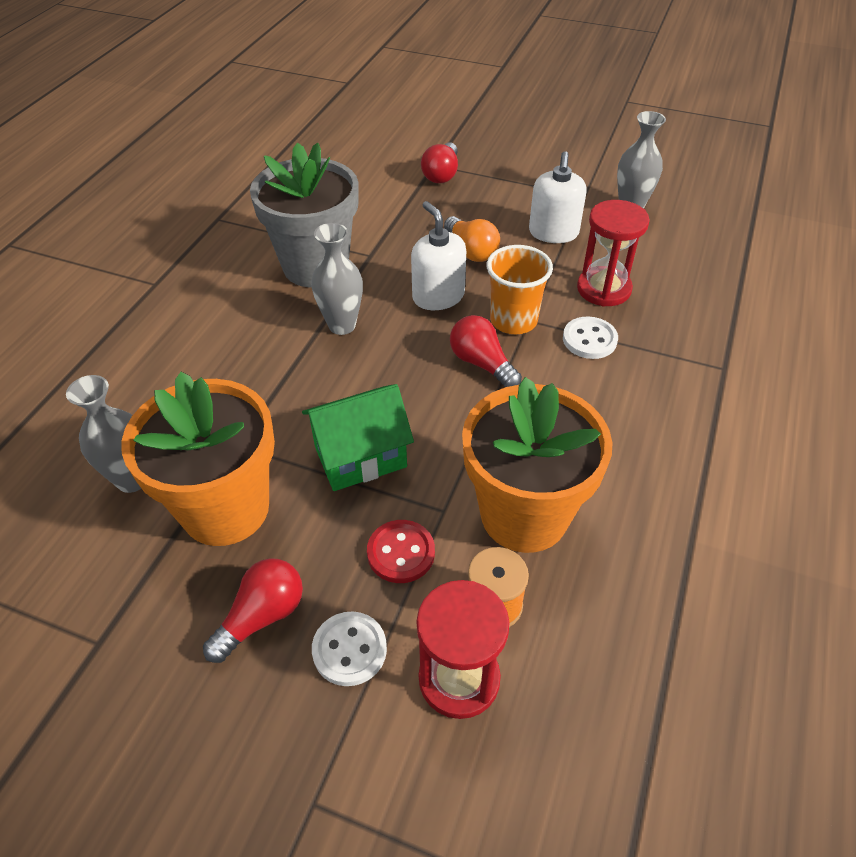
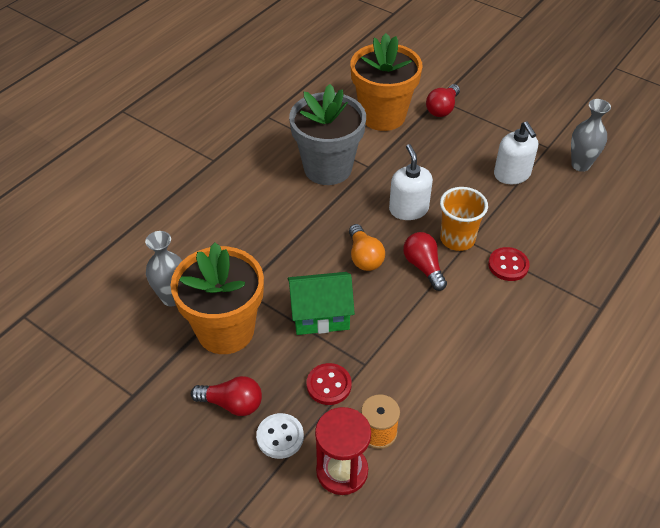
camera: 15 degrees right, 0 degrees up
red light bulb [203,558,303,663] -> red light bulb turned 45 degrees clockwise [191,376,262,416]
grey vase [311,223,363,335] -> none
orange light bulb [444,216,500,262] -> orange light bulb moved to [349,224,385,271]
orange flower pot [462,377,612,553] -> orange flower pot moved to [351,33,423,131]
white soap dispenser [529,151,587,243] -> white soap dispenser turned 45 degrees counterclockwise [494,122,538,184]
white button [563,317,618,359] -> red button [488,247,530,281]
red hourglass [577,200,650,307] -> none

